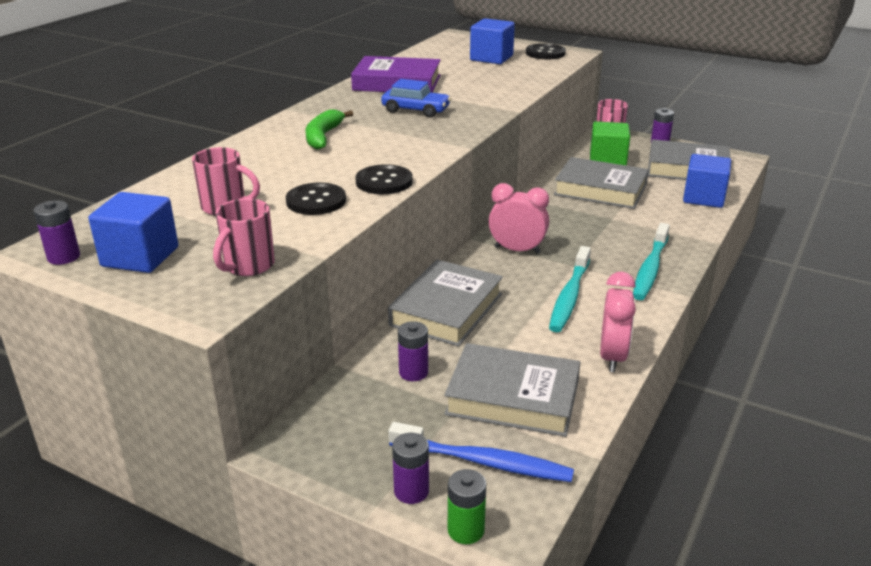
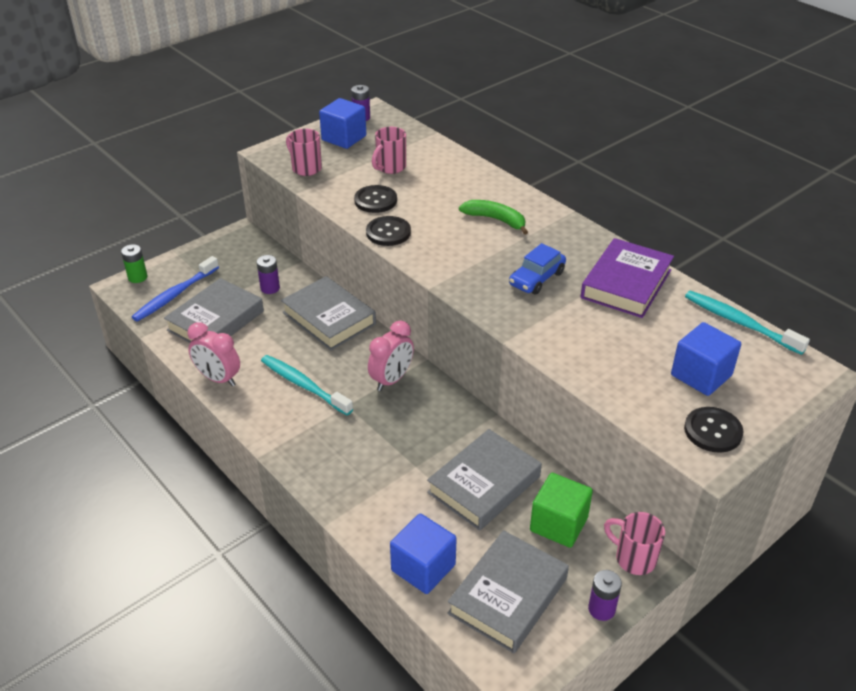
camera: 110 degrees right, 10 degrees up
purple battery [392,433,429,504] -> none
turquoise toothbrush [633,223,670,300] -> turquoise toothbrush moved to [685,291,810,355]

